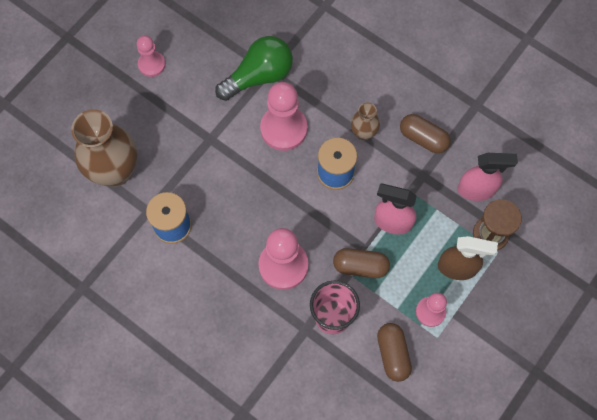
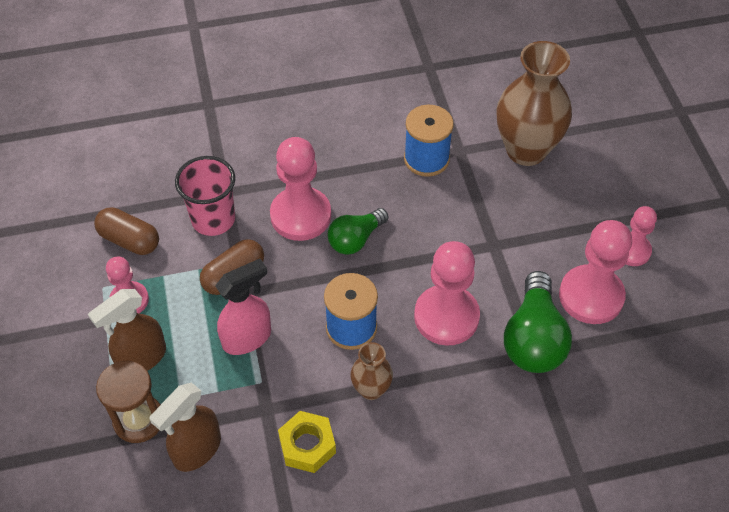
camera: 130 degrees right, 15 degrees down
brown capsule [400,114,451,153] -> yellow nut [278,411,336,473]
pink spray bottle [458,153,518,201] -> brown spray bottle [149,382,221,472]
none -> green light bulb [328,208,388,255]
none -> pink pawn [559,220,632,324]

